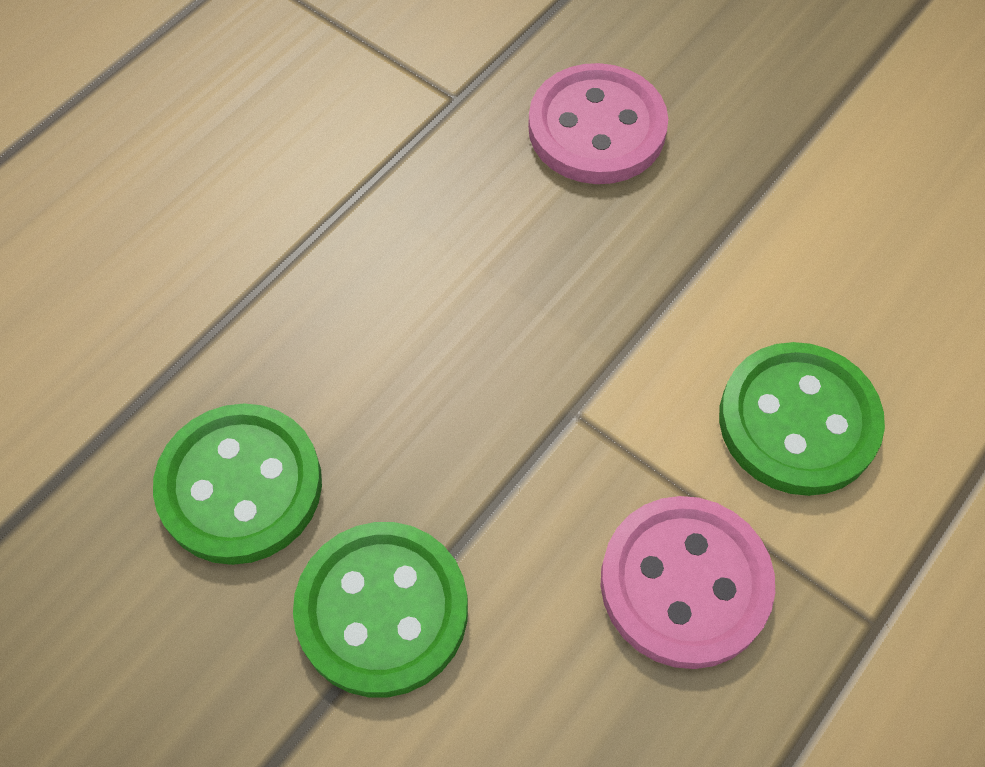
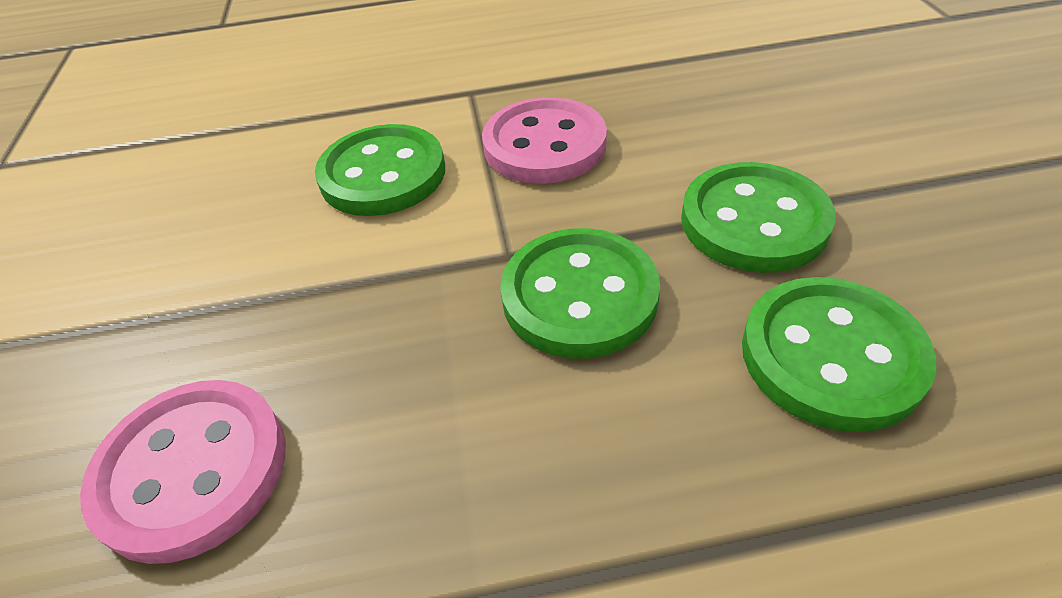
camera: 135 degrees left, 15 degrees down
none -> green button [500,228,660,359]

